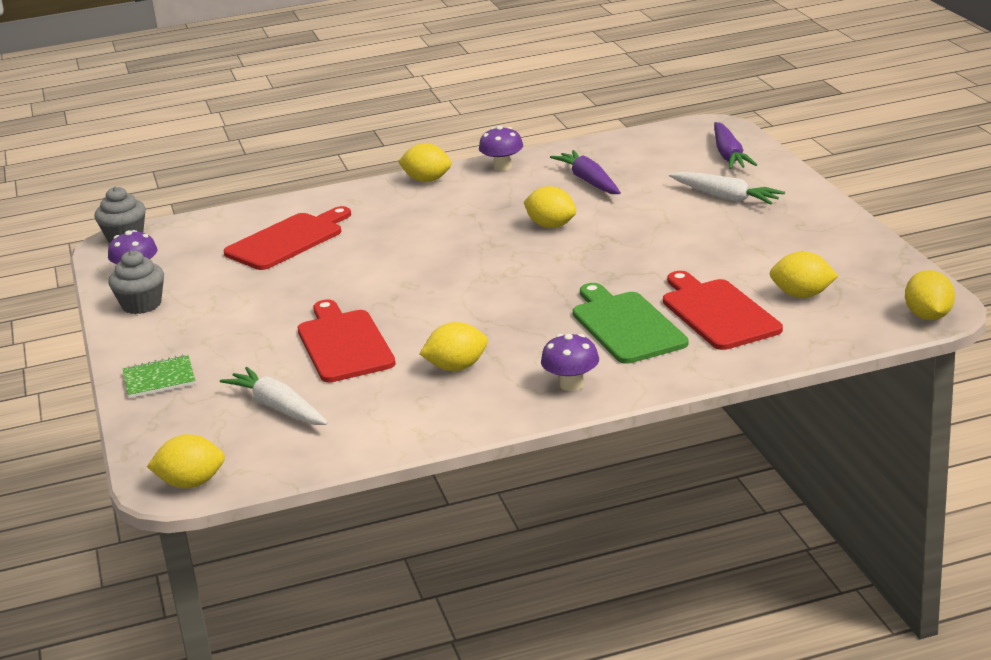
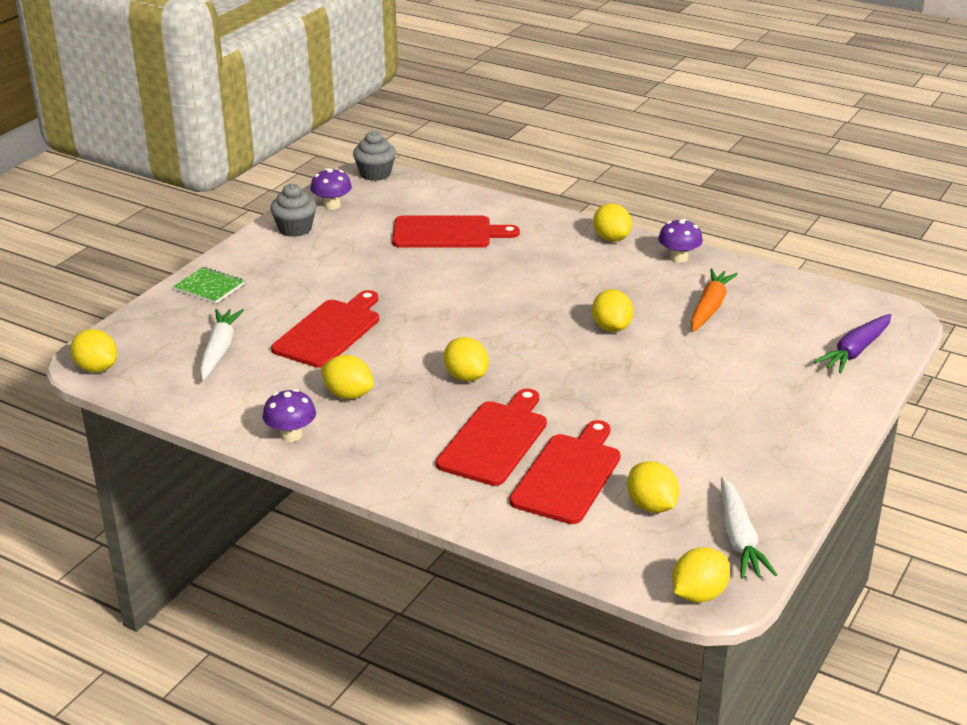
camera: 45 degrees right, 5 degrees up
purple mushroom [541,334,599,391] -> purple mushroom moved to [263,389,316,442]
purple carrot [550,150,621,194] -> orange carrot [691,269,738,332]
green cutting board [573,283,688,364] -> red cutting board [436,388,547,486]
white carrot [669,172,785,204] -> white carrot moved to [721,477,777,579]
none -> yellow lemon [443,337,489,382]

